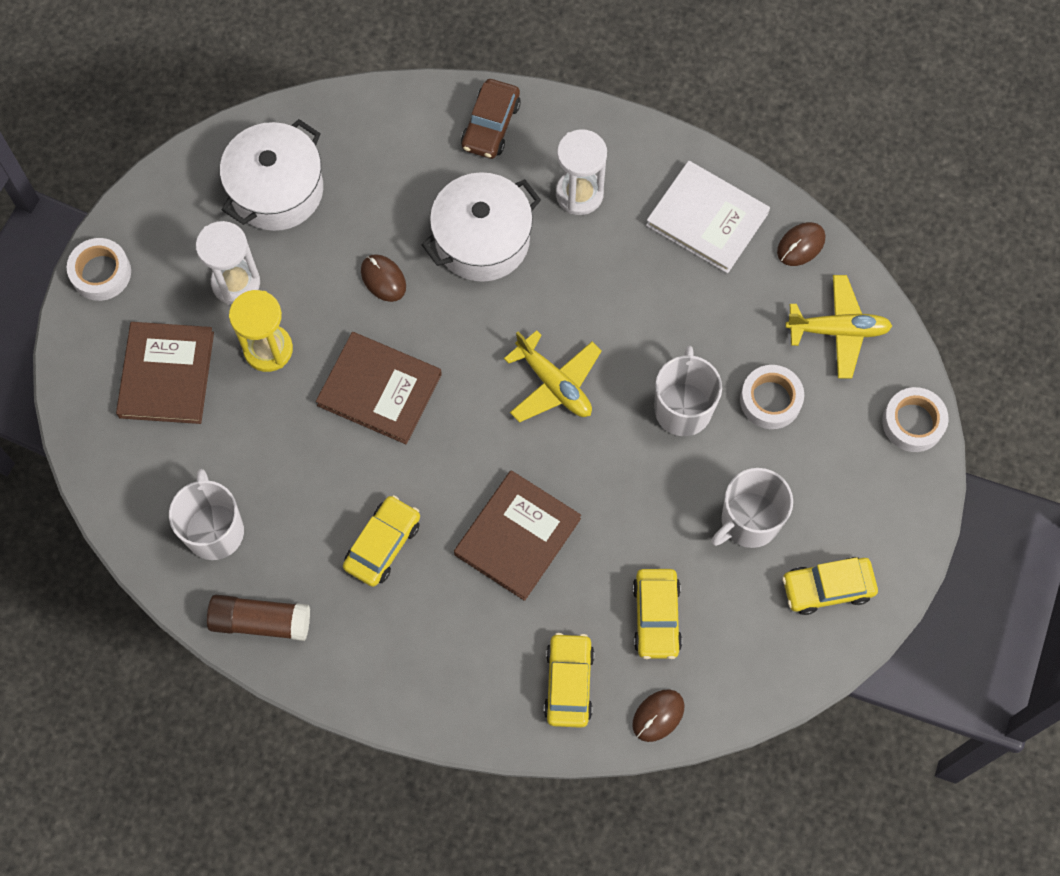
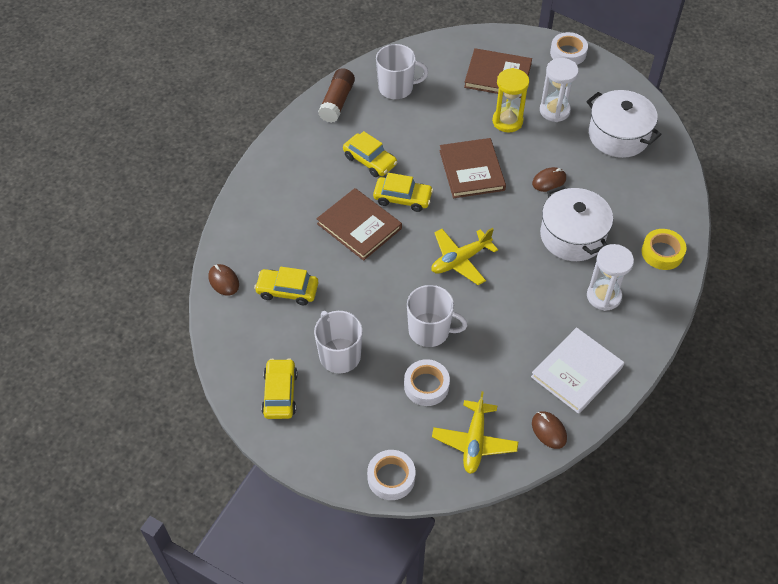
camera: 100 degrees right, 15 degrees down
brown book [316,332,442,444] -> brown book turned 45 degrees counterclockwise [440,138,506,198]
brown car [461,79,521,159] -> yellow tape [642,229,687,270]
yellow car [544,633,595,728] -> yellow car moved to [373,173,433,212]

